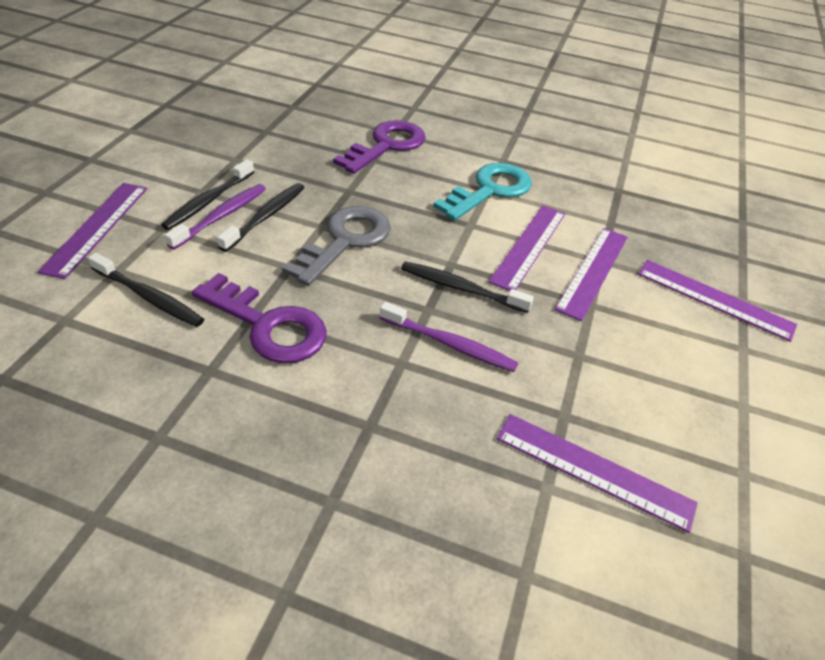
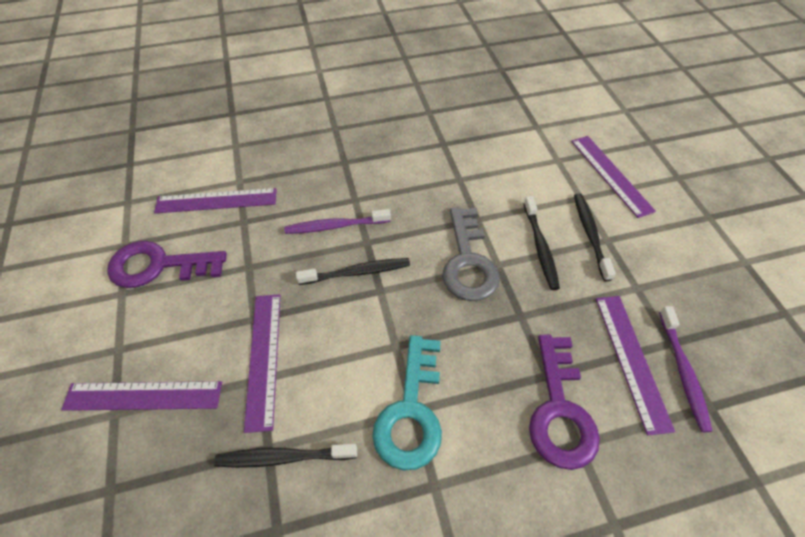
camera: 150 degrees right, 10 degrees up
black toothbrush [88,253,204,327] -> black toothbrush moved to [214,444,357,468]
purple toothbrush [165,184,266,250] -> purple toothbrush moved to [659,306,712,432]
purple key [192,273,327,364] -> purple key moved to [107,241,227,288]
purple ruler [489,205,565,291] -> purple ruler moved to [596,296,675,435]

